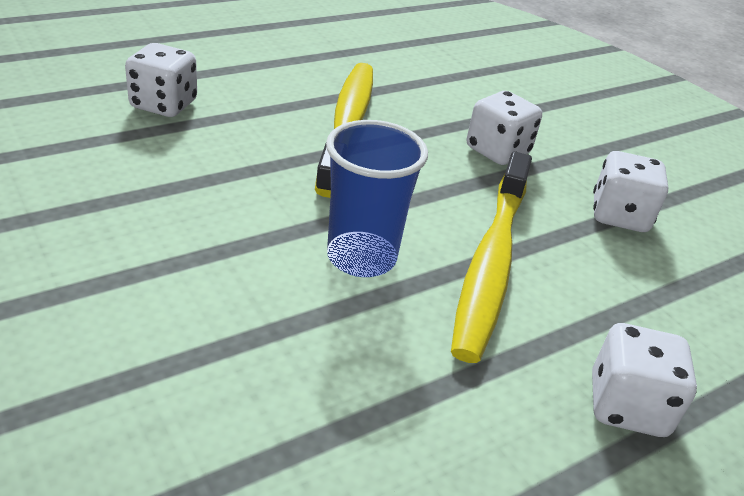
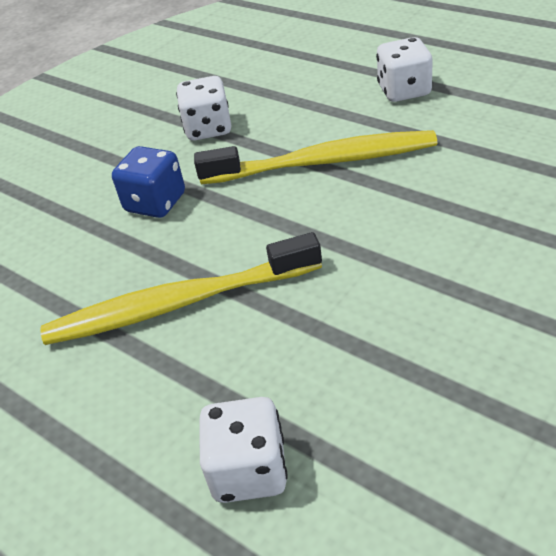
camera: 100 degrees left, 5 degrees up
blue cup [326,120,428,277] -> none
white dice [467,91,542,165] -> blue dice [112,146,185,218]

